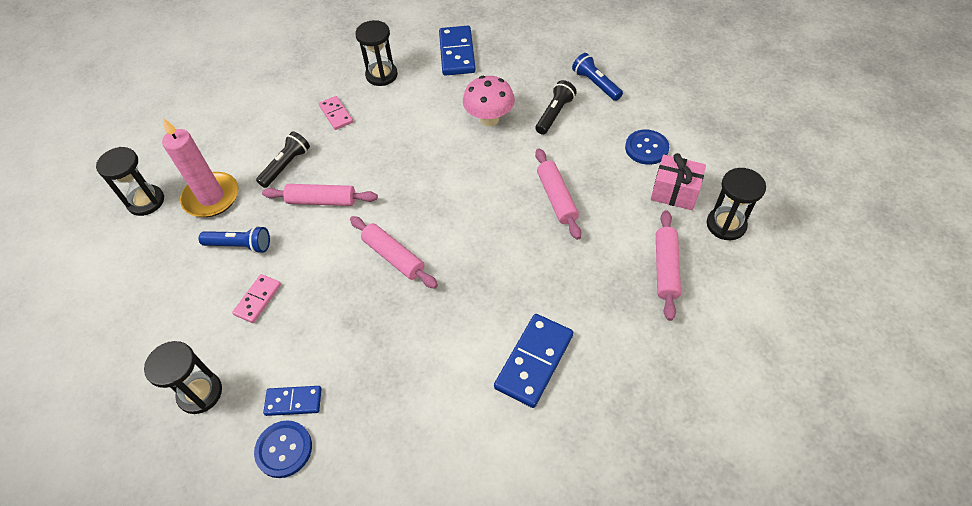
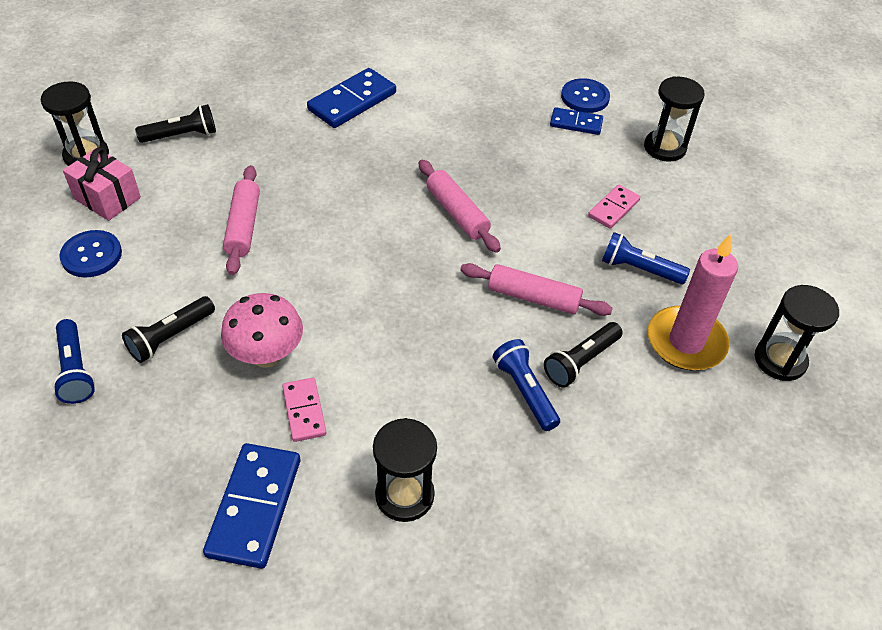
camera: 170 degrees left, 5 degrees down
pink domino [319,96,353,130] -> pink domino moved to [282,378,326,442]
pink rolling pin [656,210,681,321] -> black flashlight [135,104,216,143]
none -> blue flashlight [493,339,560,431]

